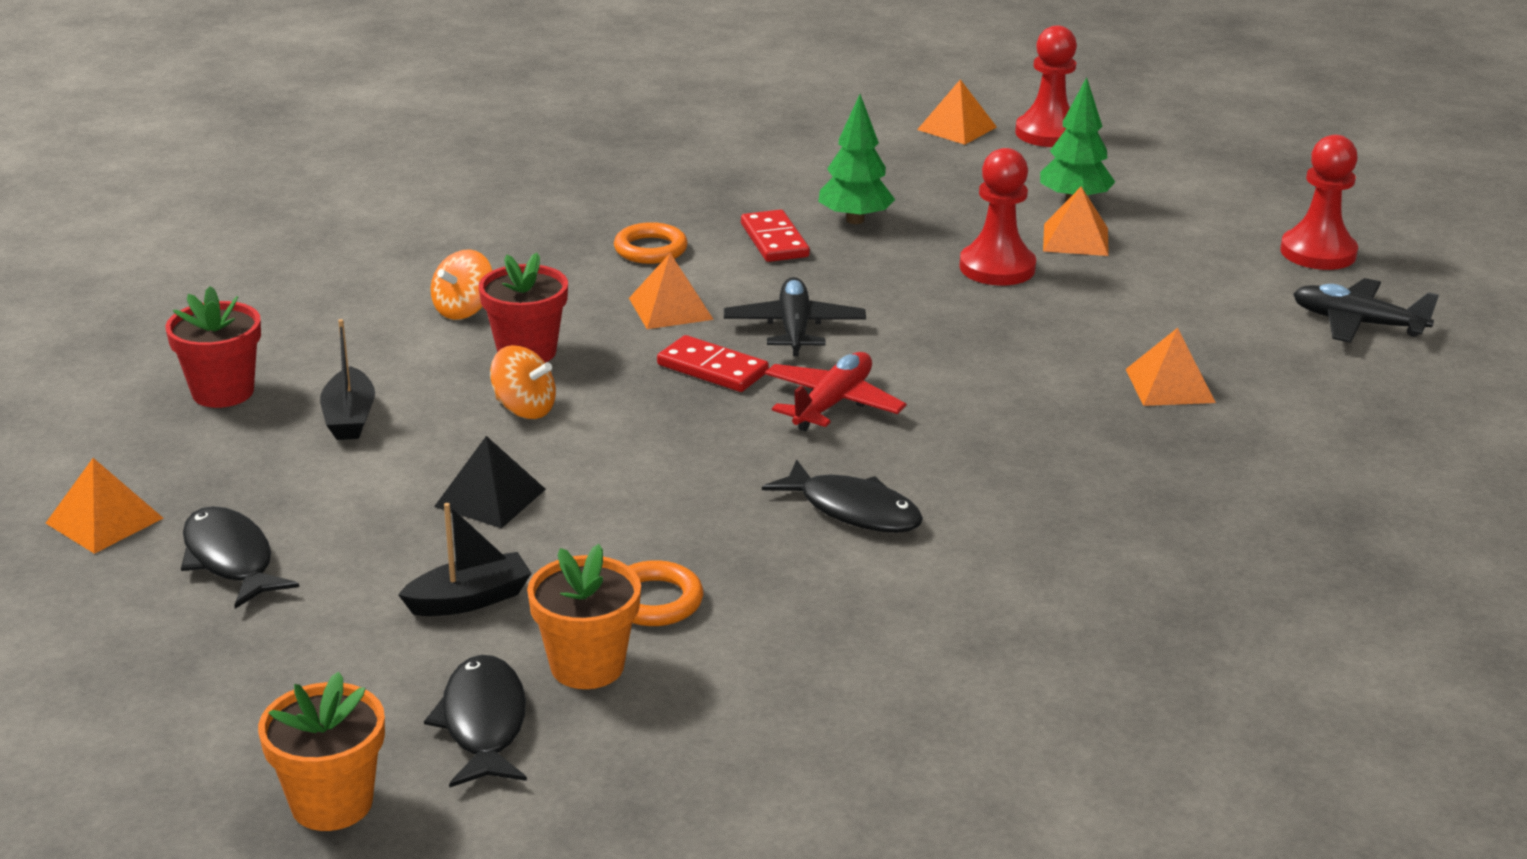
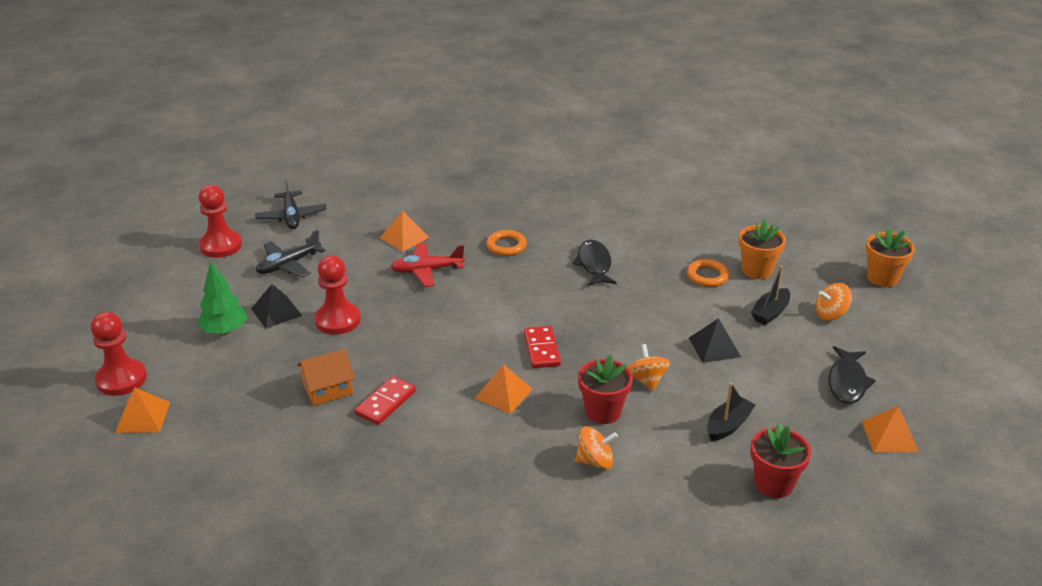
camera: 130 degrees left, 5 degrees up
black boat [398,503,532,616] -> black boat turned 75 degrees counterclockwise [751,265,790,325]
black fish [424,655,527,788] -> none
orange ring [614,222,688,264] -> orange ring moved to [486,230,527,256]
black plane [724,277,866,356] -> black plane moved to [256,229,325,278]
red plane [765,352,906,431] -> red plane moved to [391,243,465,287]
green tree [818,94,895,224] -> orange house [297,349,355,406]
orange pyramid [1043,187,1109,256] -> black pyramid [251,284,302,329]
none -> orange spinning top [816,283,852,321]

